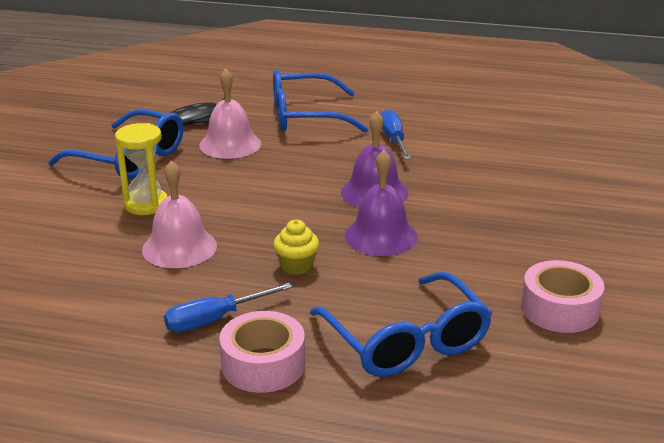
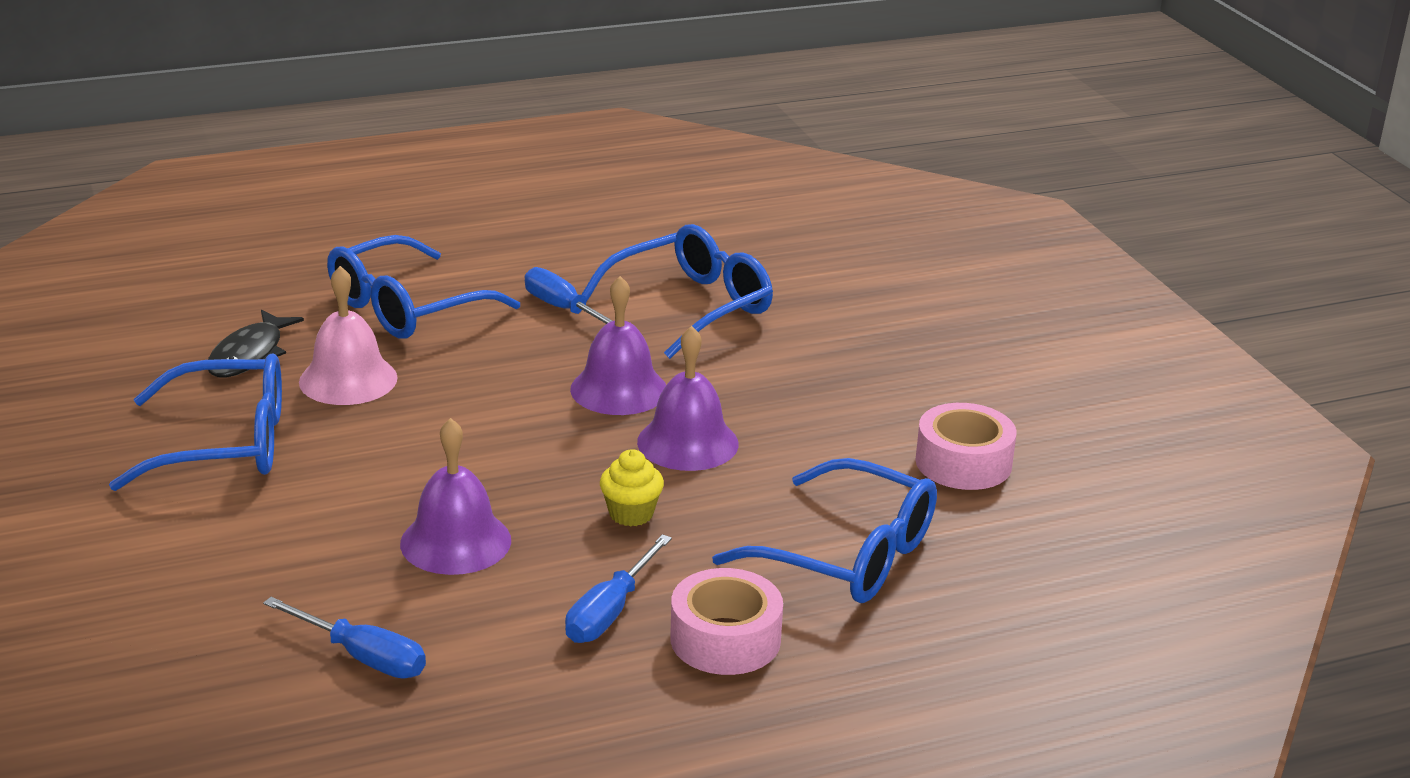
camera: 35 degrees left, 0 degrees up
yellow hourglass [115,123,168,215] -> none
pink bell [142,160,217,268] -> purple bell [400,418,511,575]
none -> blue screwdriver [263,597,426,679]
none -> blue glasses [581,224,773,359]

